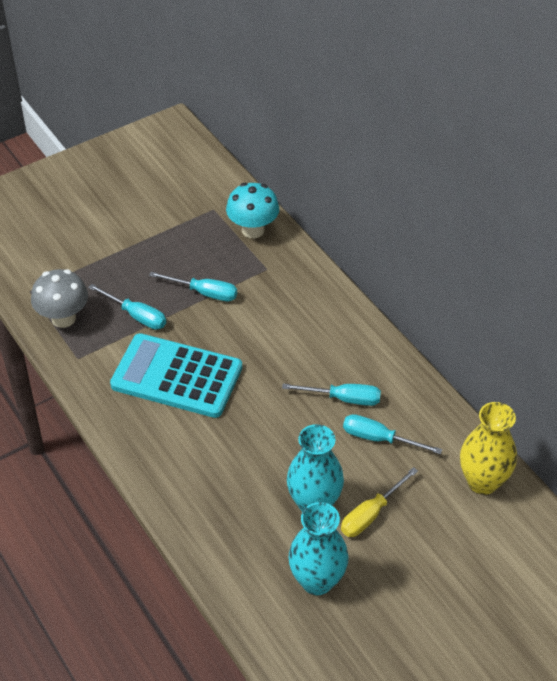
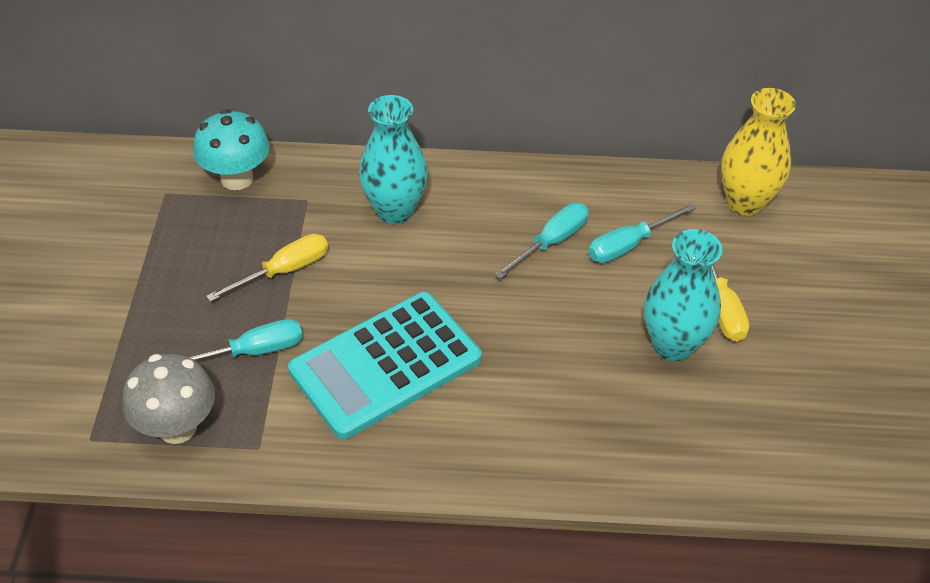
camera: 55 degrees left, 0 degrees up
turquoise screwdriver [149,272,237,301] -> yellow screwdriver [206,234,328,302]
turquoise vase [288,502,349,595] -> turquoise vase moved to [359,95,428,224]

